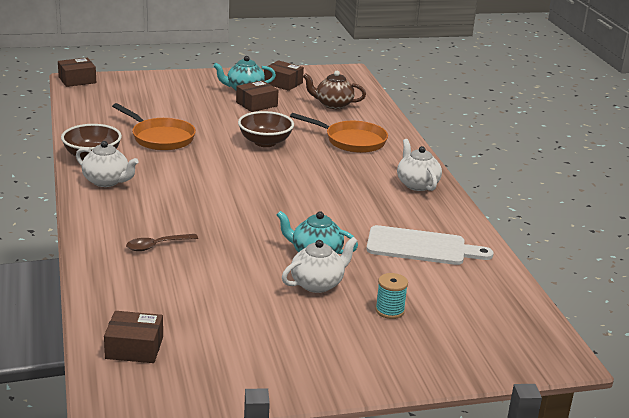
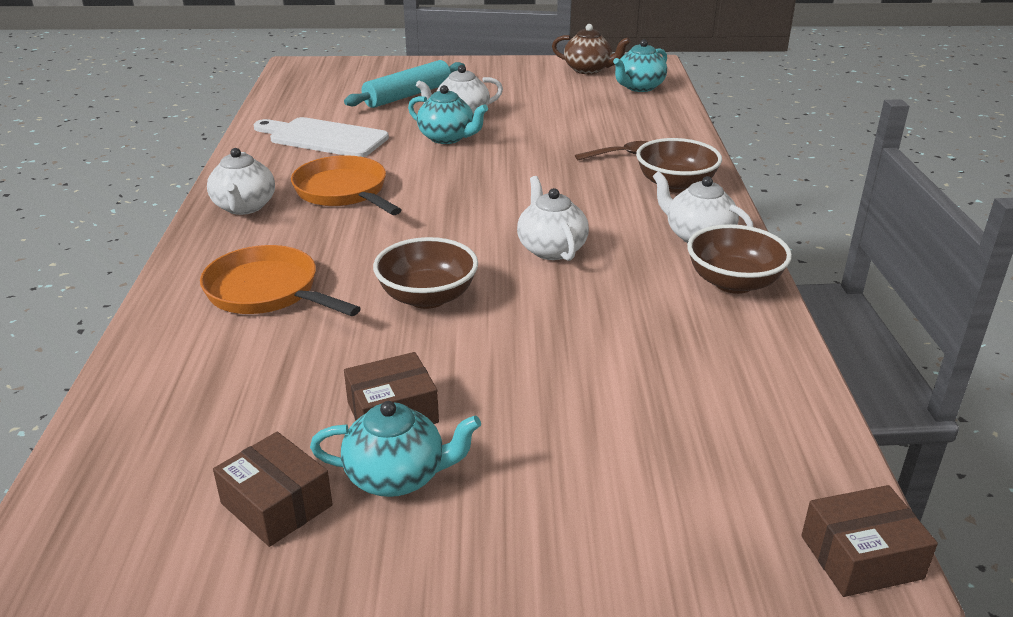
camera: 165 degrees left, 5 degrees up
brown box [104,311,163,363] -> turquoise teapot [613,39,667,92]
orange pan [112,103,196,151] -> orange pan moved to [291,155,402,215]
brown teapot [303,71,366,109] -> brown teapot moved to [552,24,630,74]
turquoise spool [375,273,408,319] -> turquoise rolling pin [344,60,465,108]
none -> white teapot [517,176,589,261]
none -> brown bowl [636,138,722,193]

